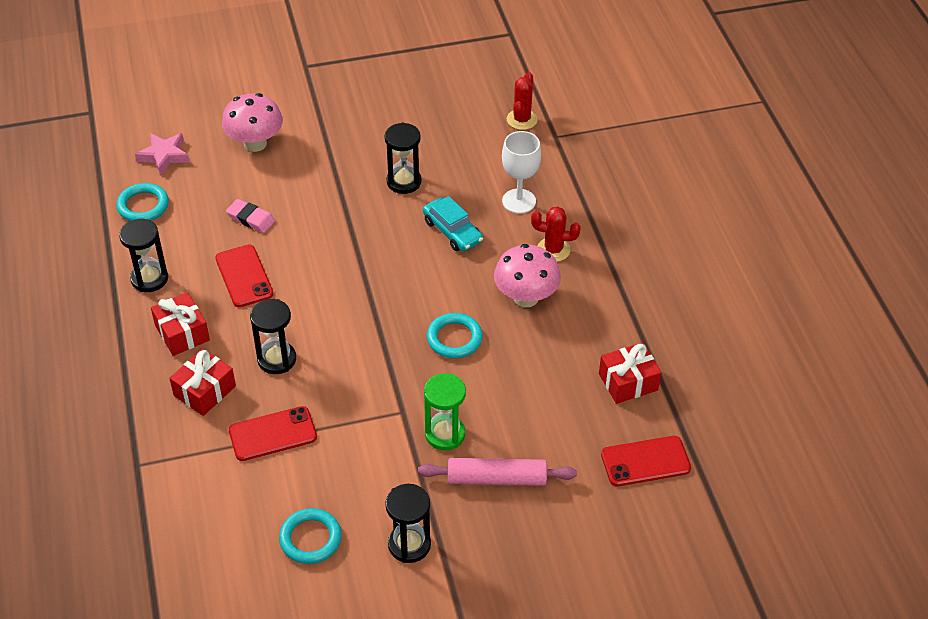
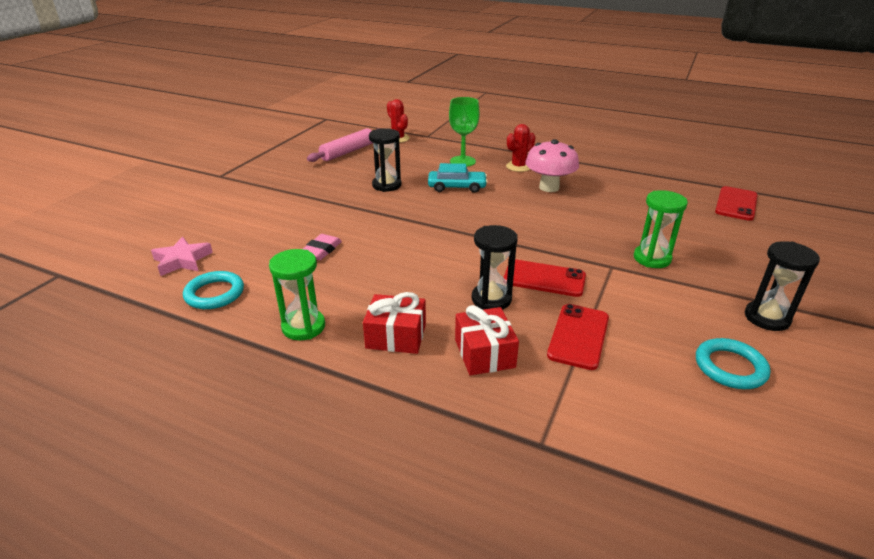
camera: 50 degrees left, 15 degrees down
black hourglass [119,219,168,292] -> green hourglass [269,249,325,340]
red phone [215,245,274,307] -> red phone moved to [503,259,586,297]
pink mushroom [222,93,283,152] -> none
pink eraser [226,199,275,233] -> pink eraser turned 45 degrees counterclockwise [303,234,342,260]
pink rolling pin [418,458,577,486] -> pink rolling pin moved to [307,128,380,162]
turquoise ring [427,313,483,358] -> none
white goblet [502,131,541,214] -> green goblet [449,97,480,167]
red gift [599,343,662,404] -> none

